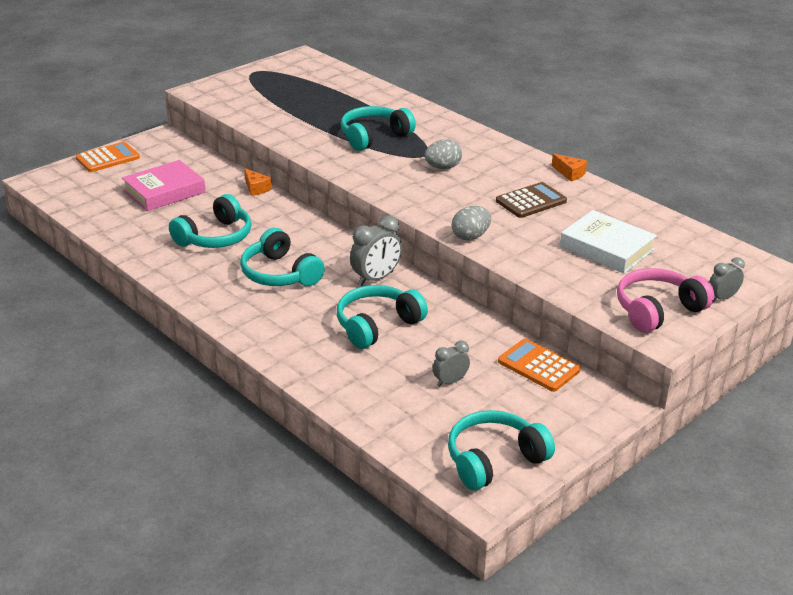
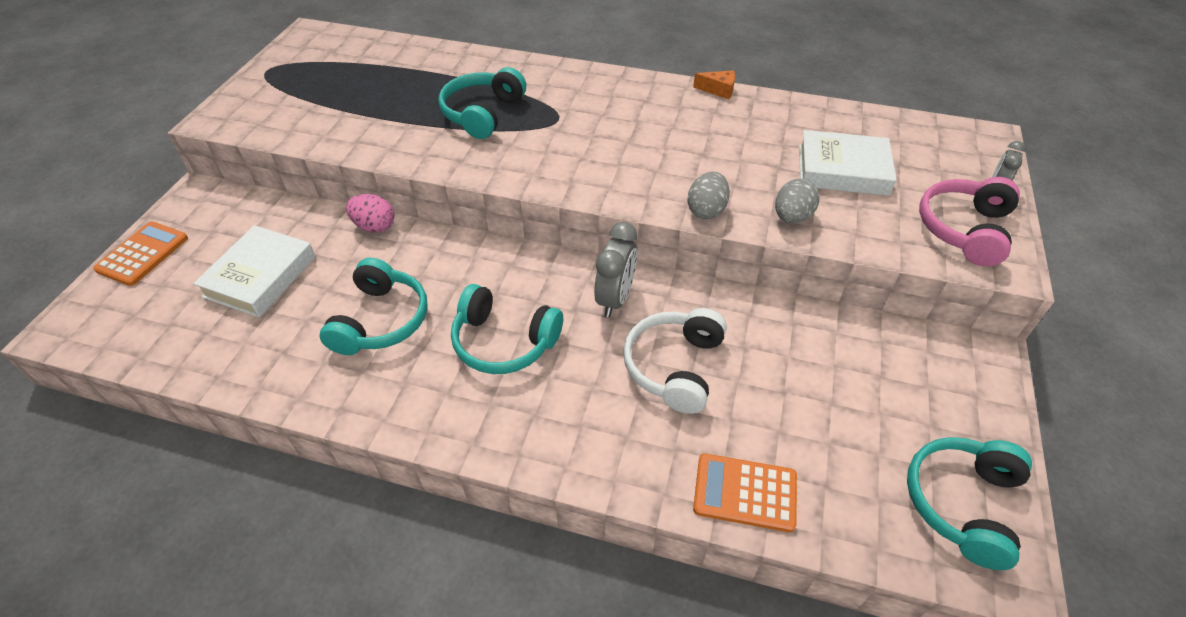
camera: 30 degrees left, 15 degrees up
pink book [122,160,206,211] -> white book [193,225,316,318]
orange cheese [244,168,272,196] -> pink egg [346,194,394,233]
turquoise headphones [337,285,428,349] -> white headphones [623,308,727,414]
grey egg [424,139,462,169] -> grey egg moved to [775,179,820,223]
grey clock [433,341,470,387] -> none
brown calculator [496,182,567,218] -> none
orange calculator [498,339,581,392] -> orange calculator moved to [693,453,797,532]

